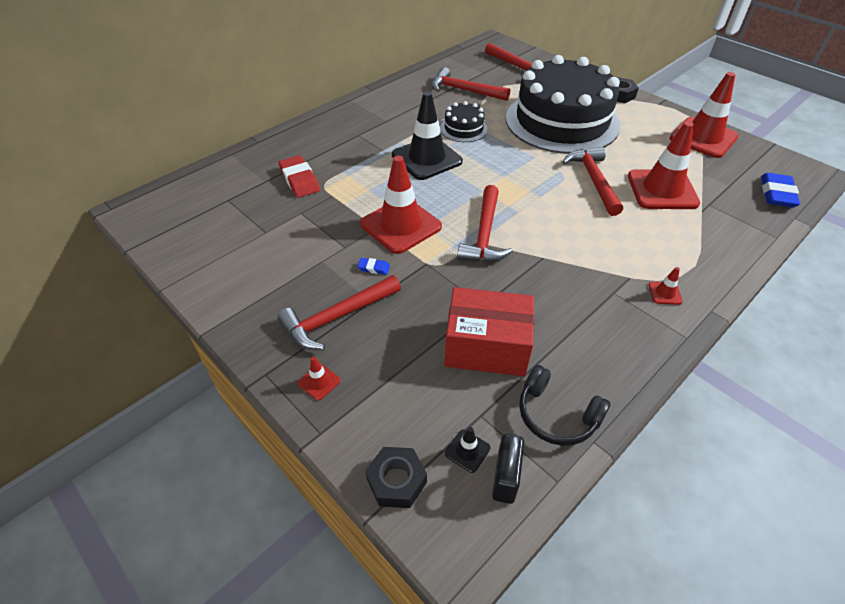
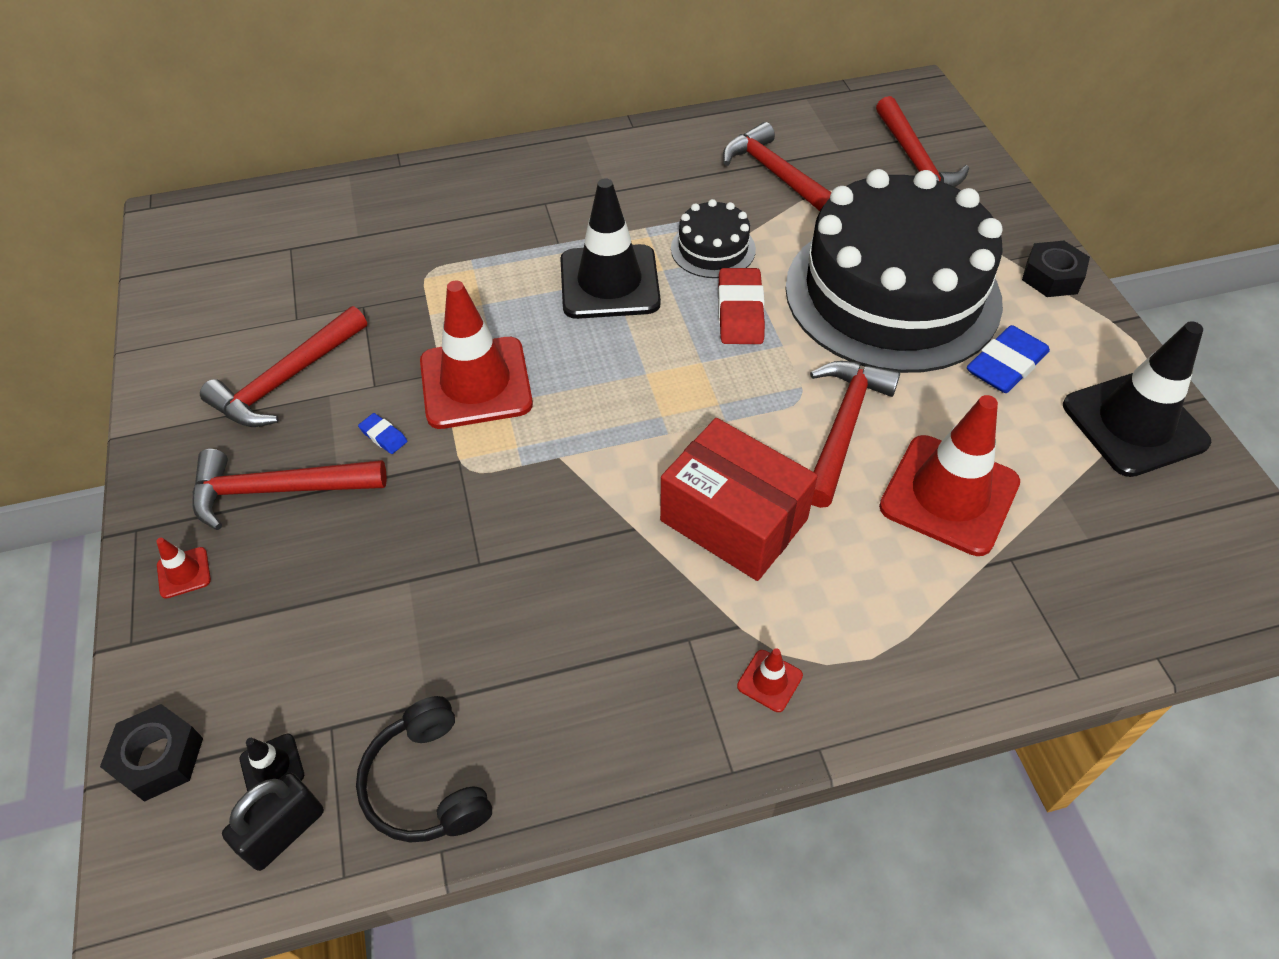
camera: 30 degrees right, 5 degrees up
red eraser [279,155,320,198] -> red eraser moved to [718,268,765,344]
red box [445,287,534,376] -> red box moved to [660,418,818,581]
red hammer [457,185,513,262] -> red hammer moved to [200,306,367,427]
red traffic cone [669,72,739,158] -> black traffic cone [1063,321,1212,477]
blue eraser [761,173,800,207] -> blue eraser moved to [967,325,1050,393]

